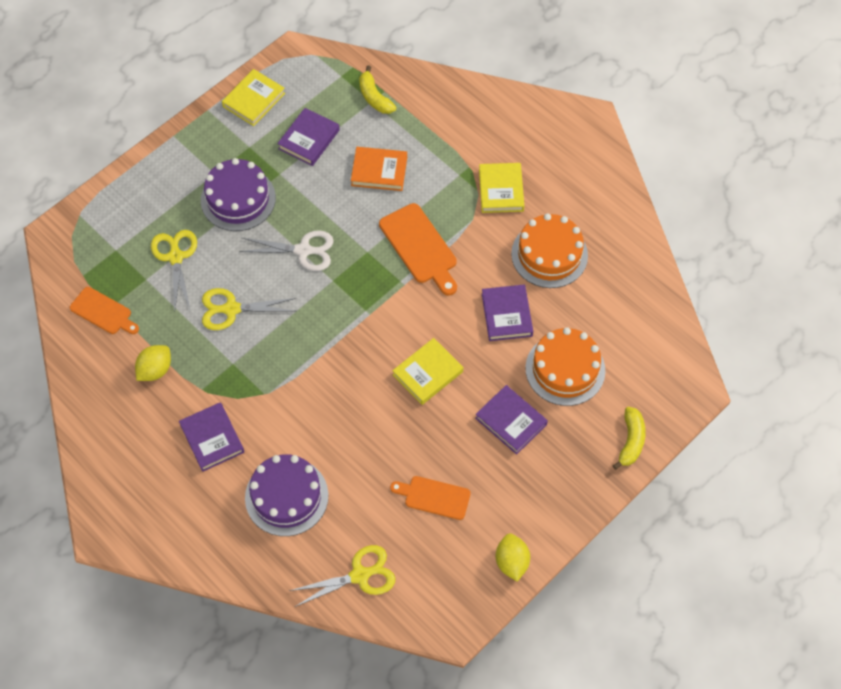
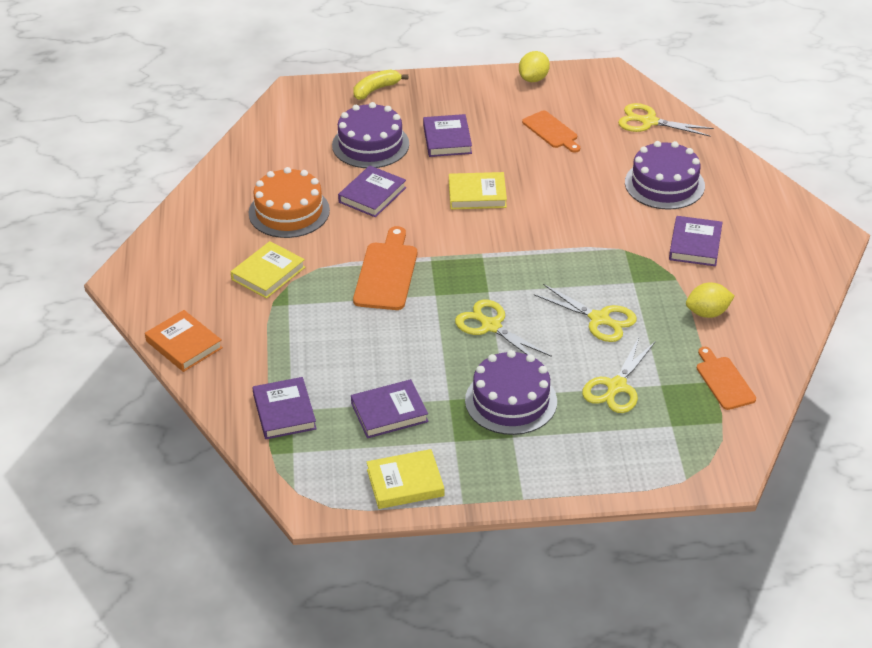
camera: 140 degrees left, 20 degrees down
white scissors [239,231,334,271] -> yellow scissors [455,300,552,357]
orange book [351,147,407,191] -> orange book moved to [145,310,223,372]
yellow banana [359,65,397,114] -> purple book [253,377,317,439]
orange cake [525,327,605,406] -> purple cake [332,102,409,168]

